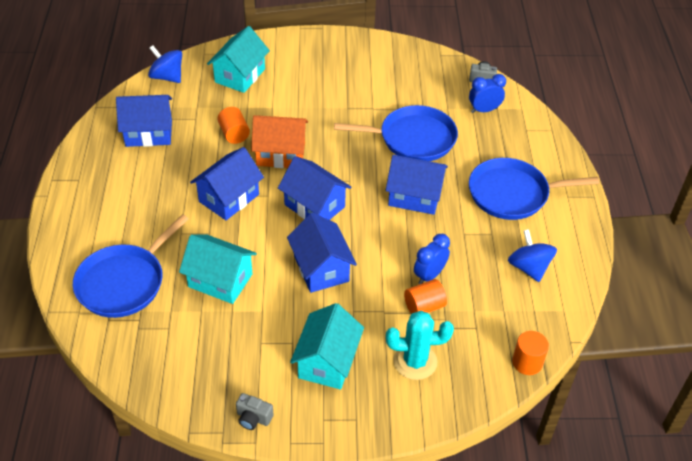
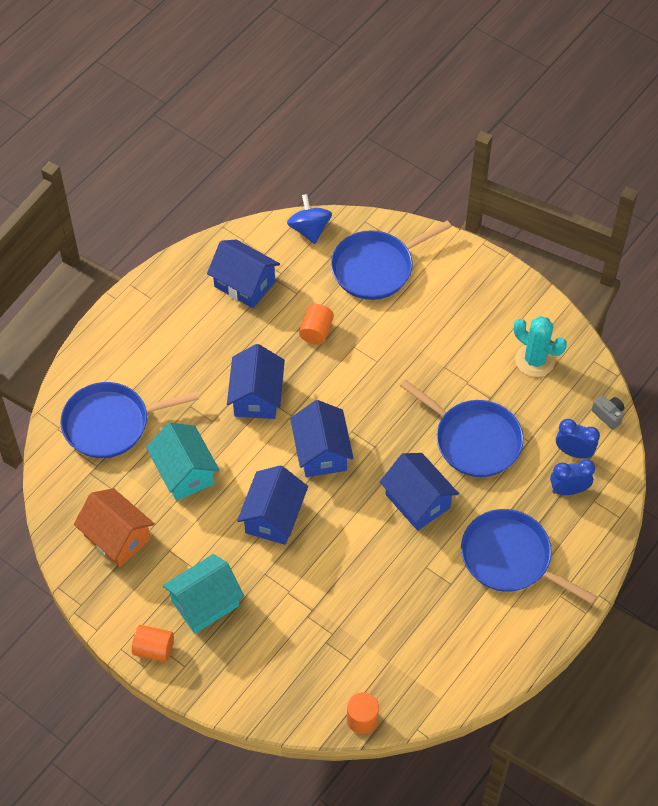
camera: 40 degrees right, 10 degrees up
blue house [190,147,264,220] -> blue house turned 75 degrees counterclockwise [227,344,285,419]
turquoise house [207,26,270,93] -> blue pan [331,221,452,300]
grey camera [236,393,274,430] -> none
orange house [251,115,308,168] -> orange house moved to [74,488,155,567]
turquoise cactus [386,311,454,380] -> turquoise cactus moved to [514,316,567,377]
orange cylinder [404,279,447,314] -> orange cylinder moved to [132,625,174,662]
blue clock [414,234,450,284] -> blue clock moved to [550,459,595,495]
blue spinning top [508,229,557,282] -> none

